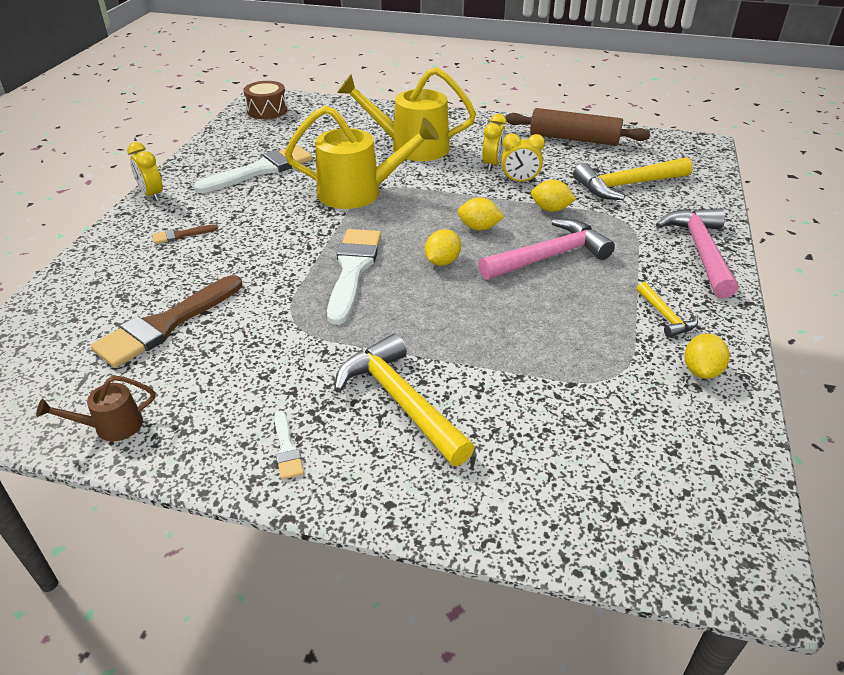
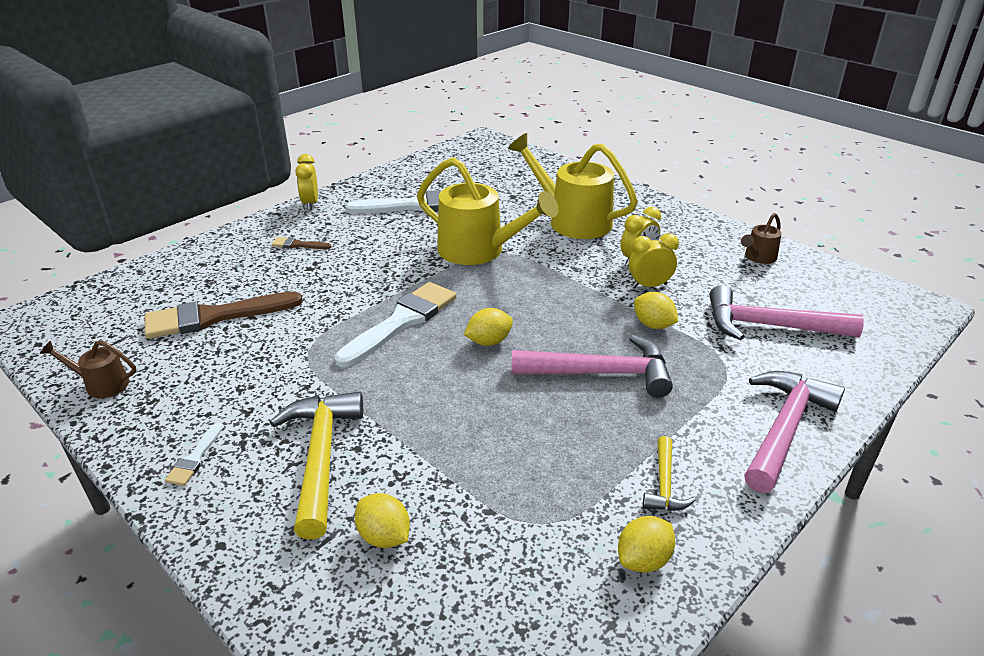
camera: 30 degrees right, 5 degrees down
brown drum [243,81,288,119] -> none
yellow lemon [457,197,504,231] -> yellow lemon moved to [355,493,410,548]
yellow clock [502,133,545,182] -> yellow clock turned 135 degrees clockwise [628,233,679,288]
brown rolling pin [505,108,650,146] -> brown watering can [741,213,782,264]
yellow hammer [573,157,692,200] -> pink hammer [709,285,864,340]

